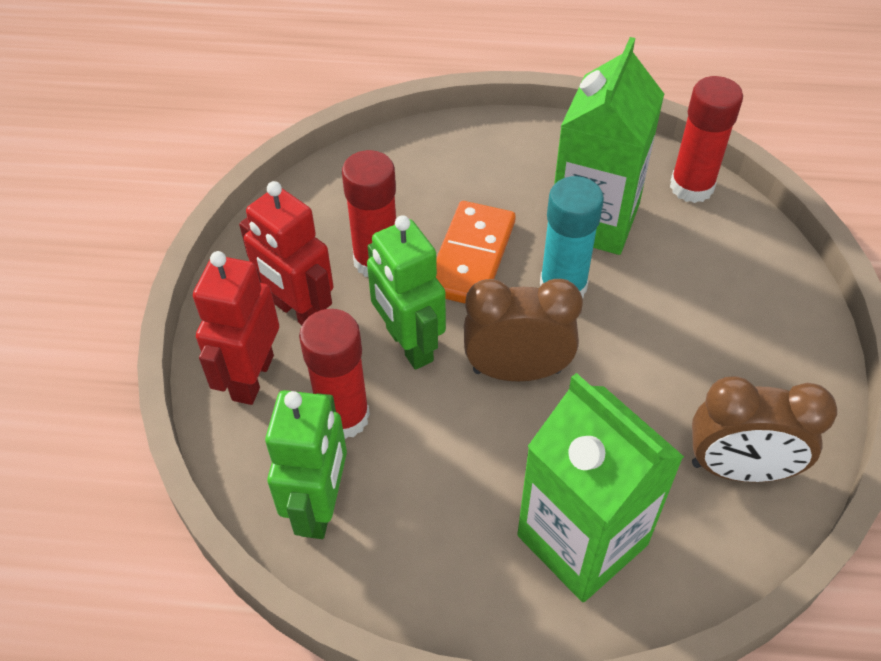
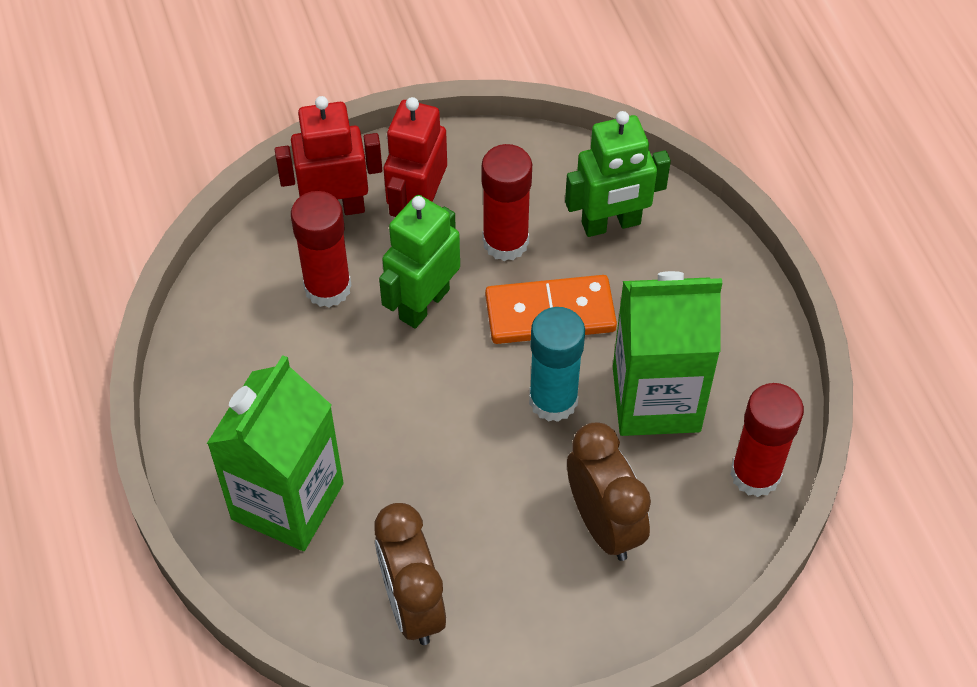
camera: 65 degrees right, 5 degrees up
green robot [265,390,347,539] -> green robot moved to [565,111,671,237]
brown clock [464,279,583,382] -> brown clock moved to [567,423,651,561]

